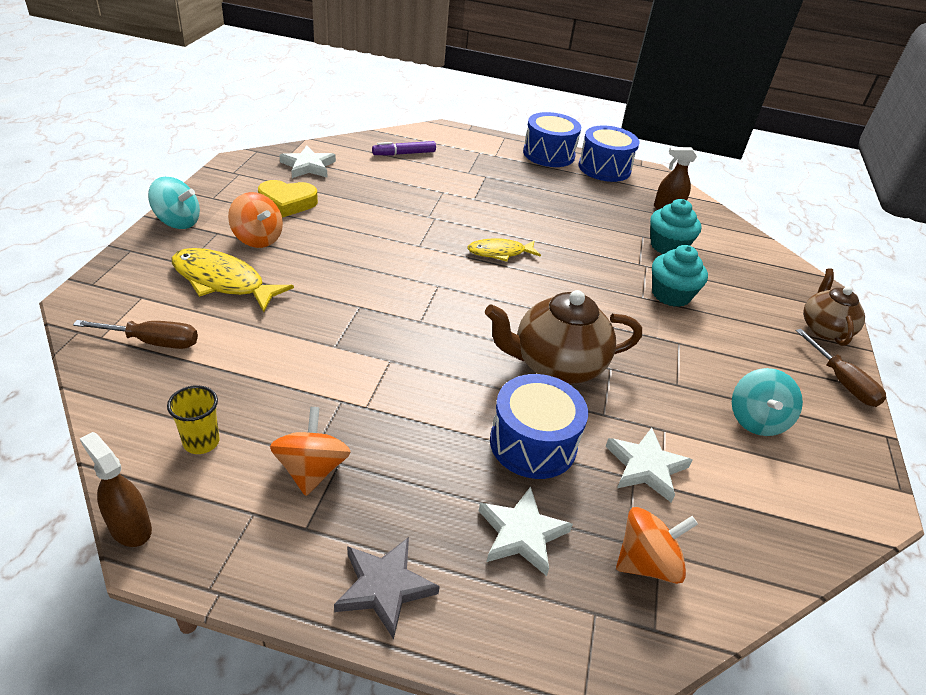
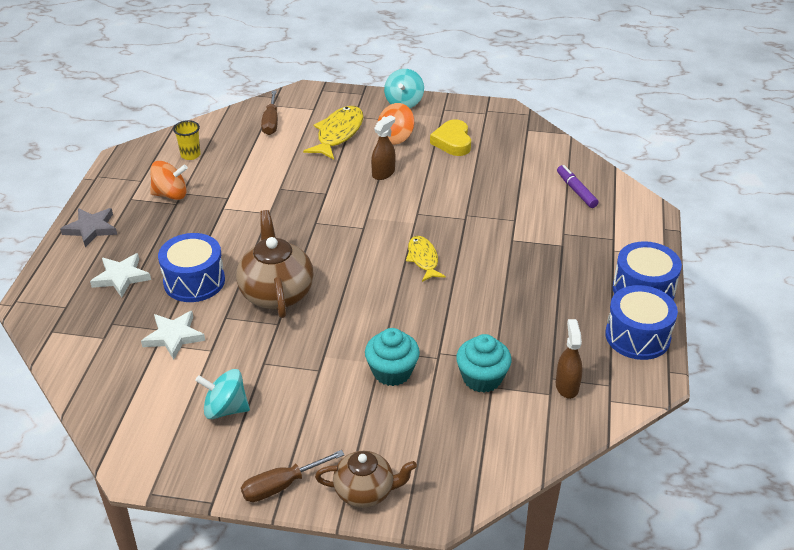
camera: 90 degrees right, 0 degrees up
brown spray bottle [80,432,152,547] -> brown spray bottle moved to [371,115,395,180]
white star [279,145,336,178] -> none
orange spinning top [616,507,698,584] -> none

